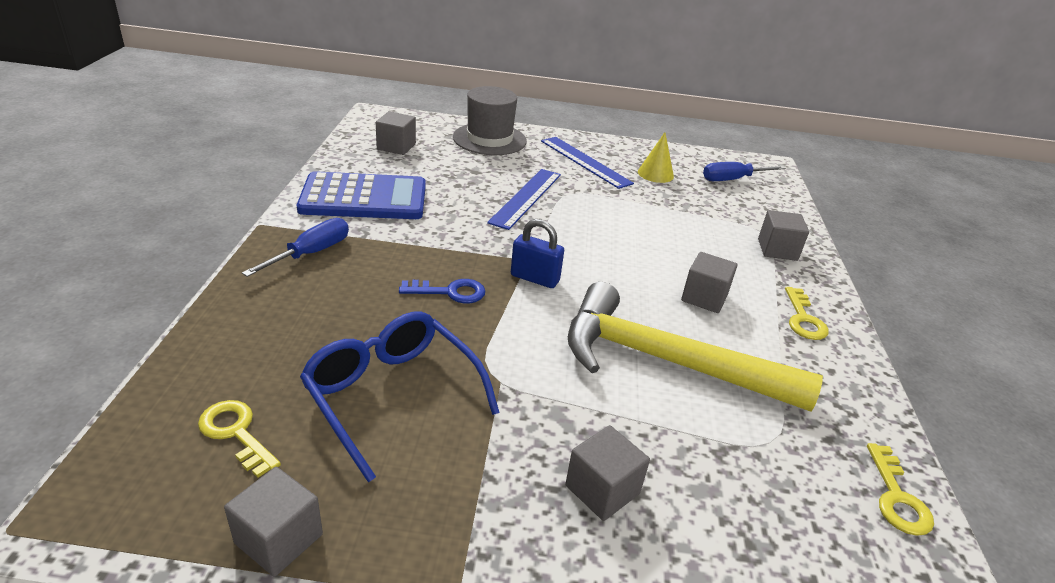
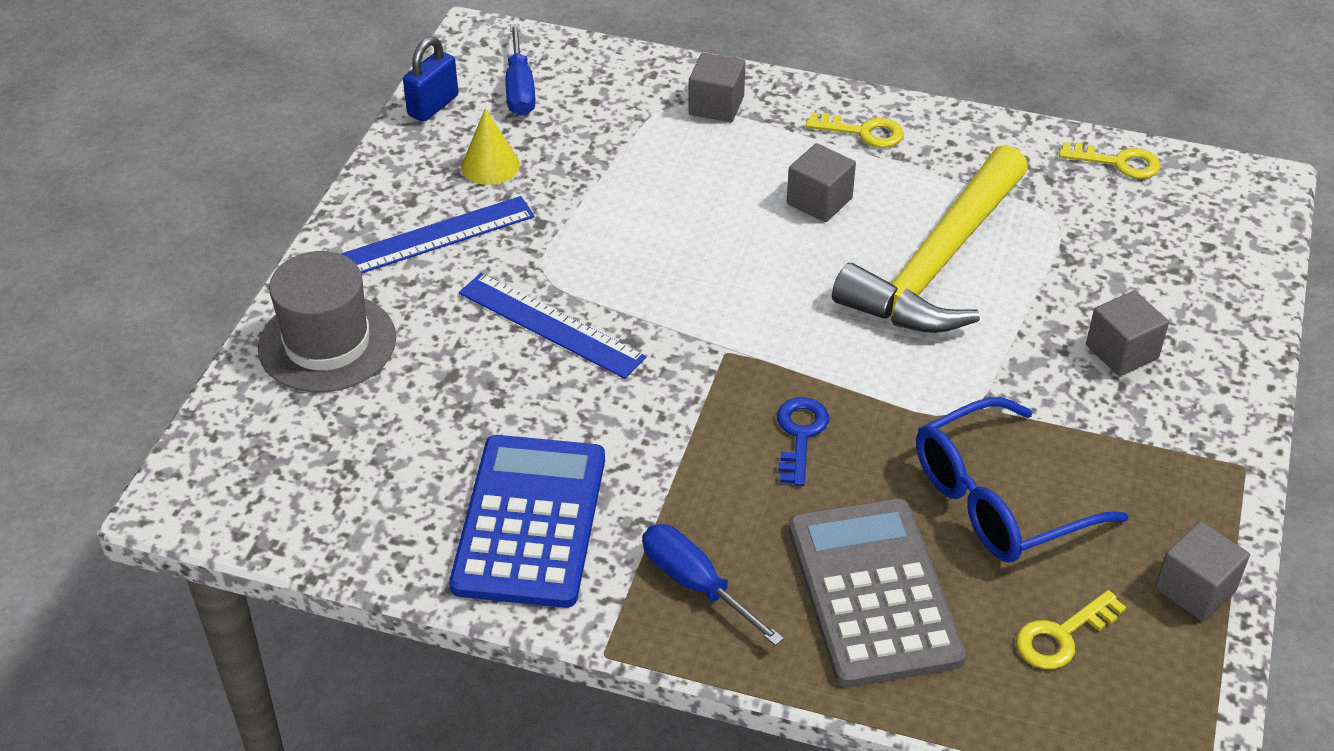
camera: 75 degrees left, 10 degrees up
grey cube [376,111,416,155] -> none
blue padlock [511,219,564,288] -> blue padlock moved to [403,37,458,122]
none -> grey calculator [788,498,966,687]

